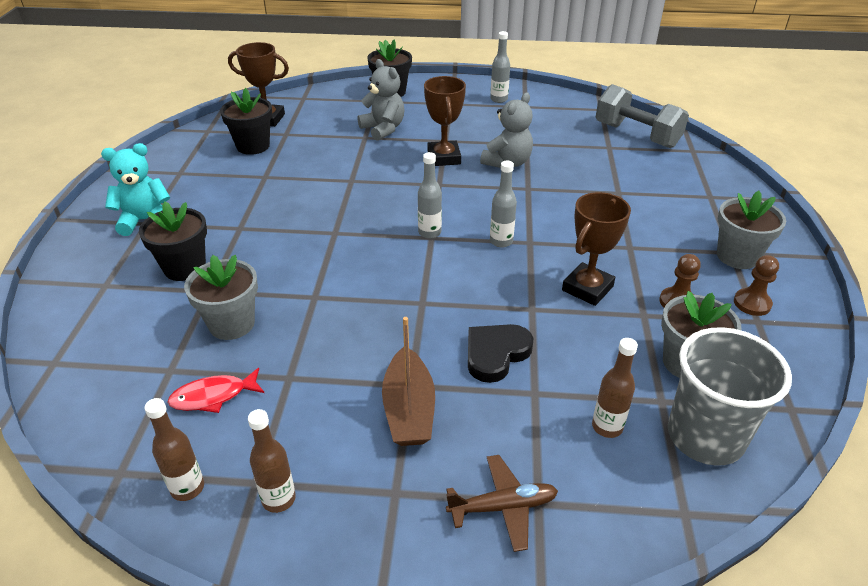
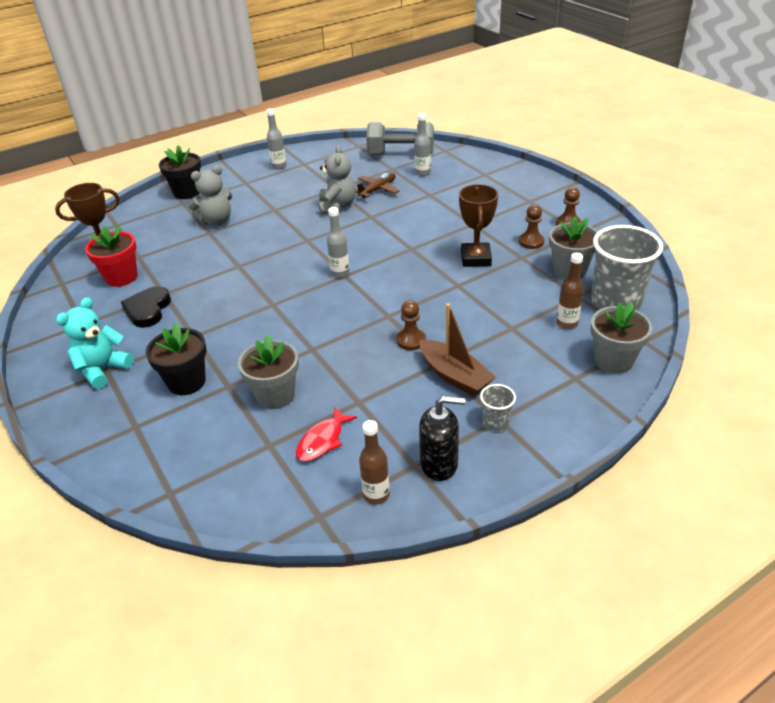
camera: 35 degrees left, 0 degrees up
black flower pot [220,88,272,155] -> red flower pot [85,226,138,287]
brown bottle [248,409,296,513] -> black soap dispenser [419,396,465,481]
grey teddy bear [358,59,405,141] -> grey teddy bear turned 135 degrees clockwise [188,165,232,225]
brown trophy [424,76,466,166] -> none
brown plane [446,455,558,552] -> brown plane moved to [356,172,399,198]
black heart [468,324,533,383] -> black heart moved to [121,286,171,328]
grey bottle [490,161,517,247] -> grey bottle moved to [414,113,431,176]
grey flower pot [717,191,786,269] -> grey flower pot moved to [590,301,652,374]
none -> brown pawn [396,300,426,350]
none -> grey cup [480,384,516,431]

